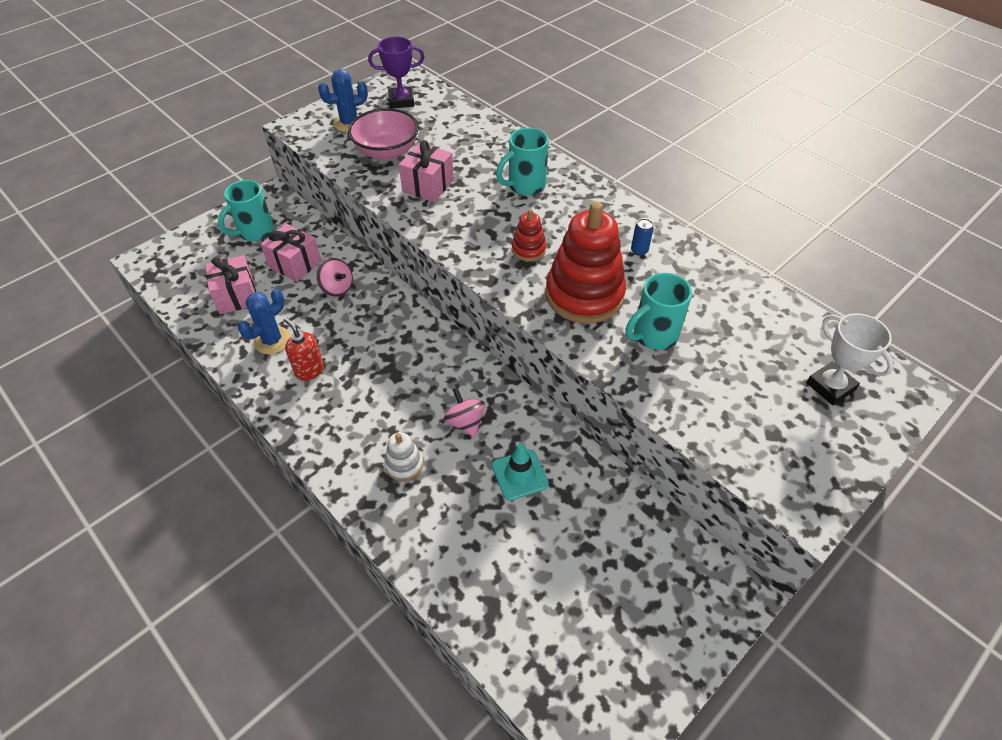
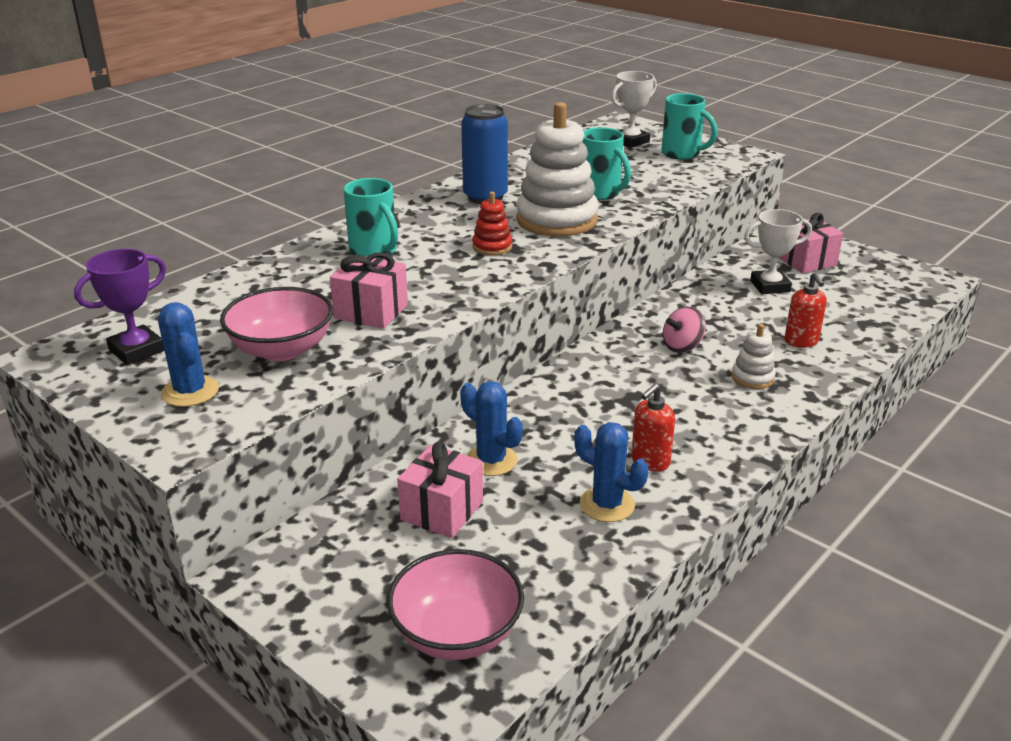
camera: 95 degrees left, 20 degrees down
pink gift [205,255,256,314] -> pink gift moved to [778,213,843,273]
turquoise mug [218,180,274,241] -> turquoise mug moved to [661,93,718,160]
pink spinning top [316,258,353,297] -> blue cactus [460,381,523,476]
purple trophy [368,37,425,109] -> purple trophy turned 60 degrees clockwise [74,249,166,365]
turquoise traffic cone [492,443,549,501] -> none
red stacking toy [545,201,626,324] -> white stacking toy [516,102,599,237]
blue can [631,219,654,256] -> blue can [461,104,508,204], size x2.42
none -> pink bowl [387,549,524,660]
none -> white trophy [744,209,812,294]
none -> red soap dispenser [784,272,827,348]

